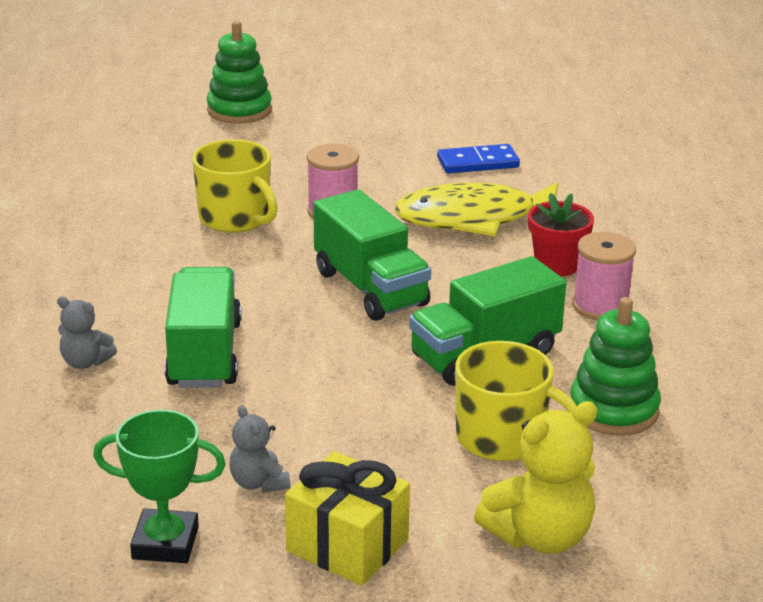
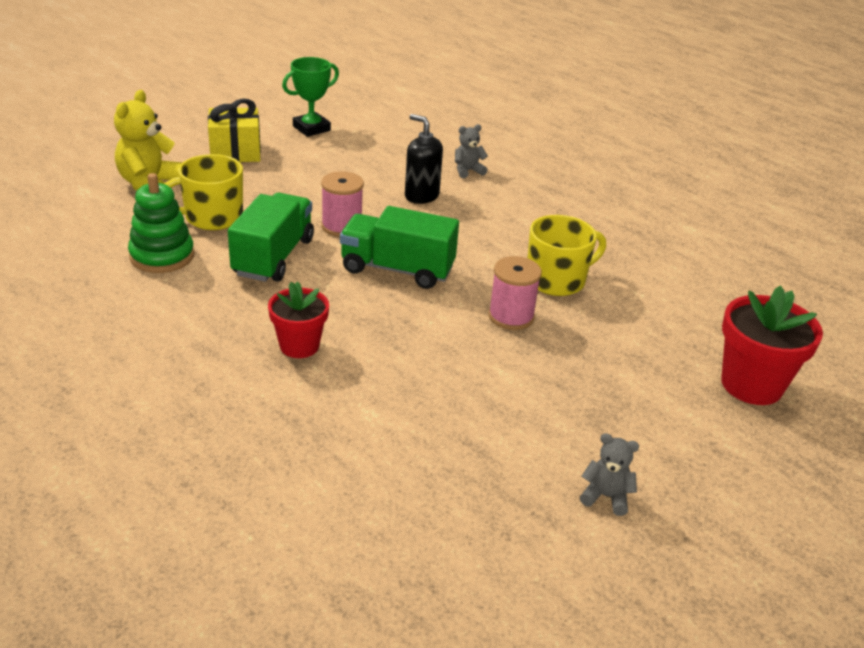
camera: 135 degrees right, 5 degrees up
green truck [165,267,242,388] -> black soap dispenser [405,114,443,204]
yellow mug [192,139,278,233] -> yellow mug turned 150 degrees clockwise [528,215,606,296]
green stacking toy [207,21,272,124] -> red flower pot [721,285,823,405]
grey teddy bear [229,405,290,492] -> grey teddy bear moved to [580,433,639,516]
yellow fish [394,182,558,236] -> none
blue domino [437,144,520,173] -> none
pink spool [572,232,636,320] -> pink spool moved to [321,171,364,237]

